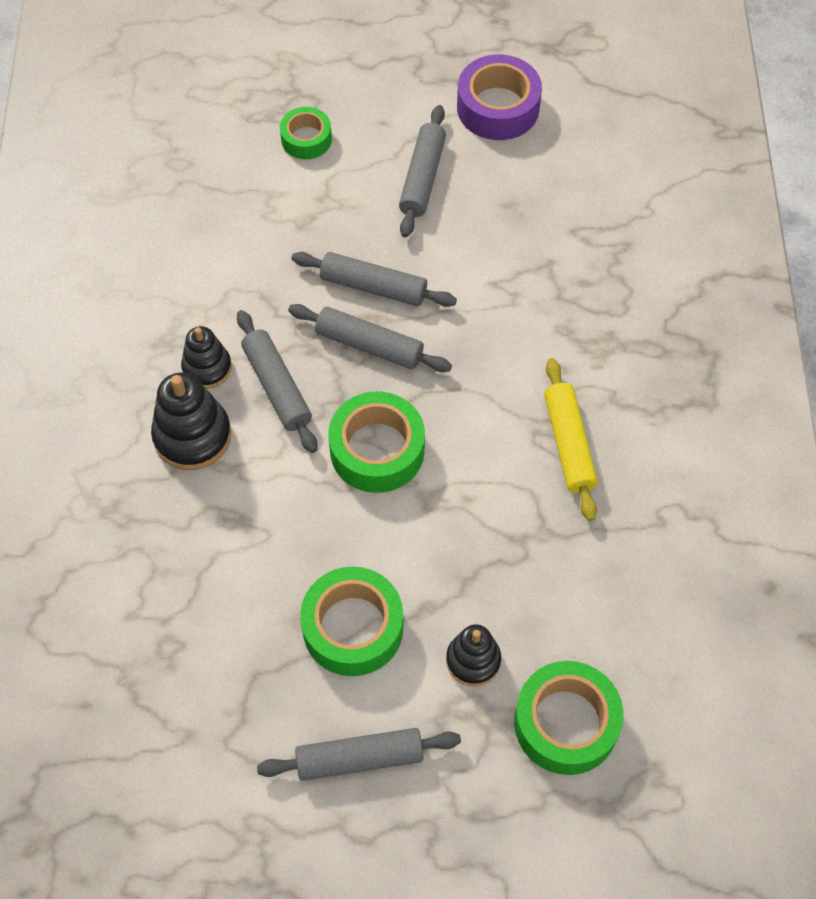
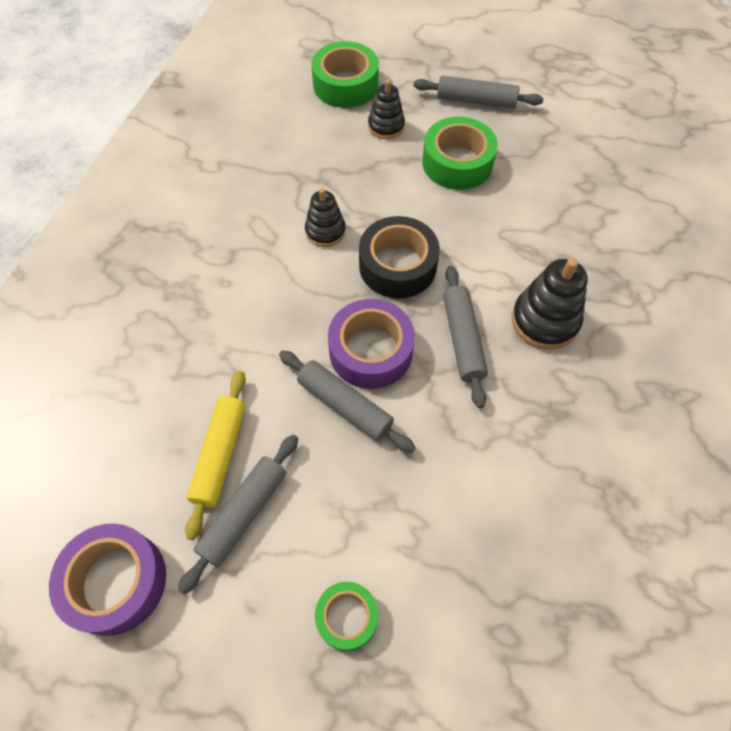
camera: 160 degrees left, 0 degrees up
black stacking toy [181,326,232,389] -> black stacking toy moved to [305,188,346,247]
grey rolling pin [288,304,452,372] -> purple tape [328,299,415,389]
green tape [329,391,425,493] -> black tape [359,216,440,298]
yellow rolling pin [544,358,598,521] -> yellow rolling pin moved to [185,371,246,540]

